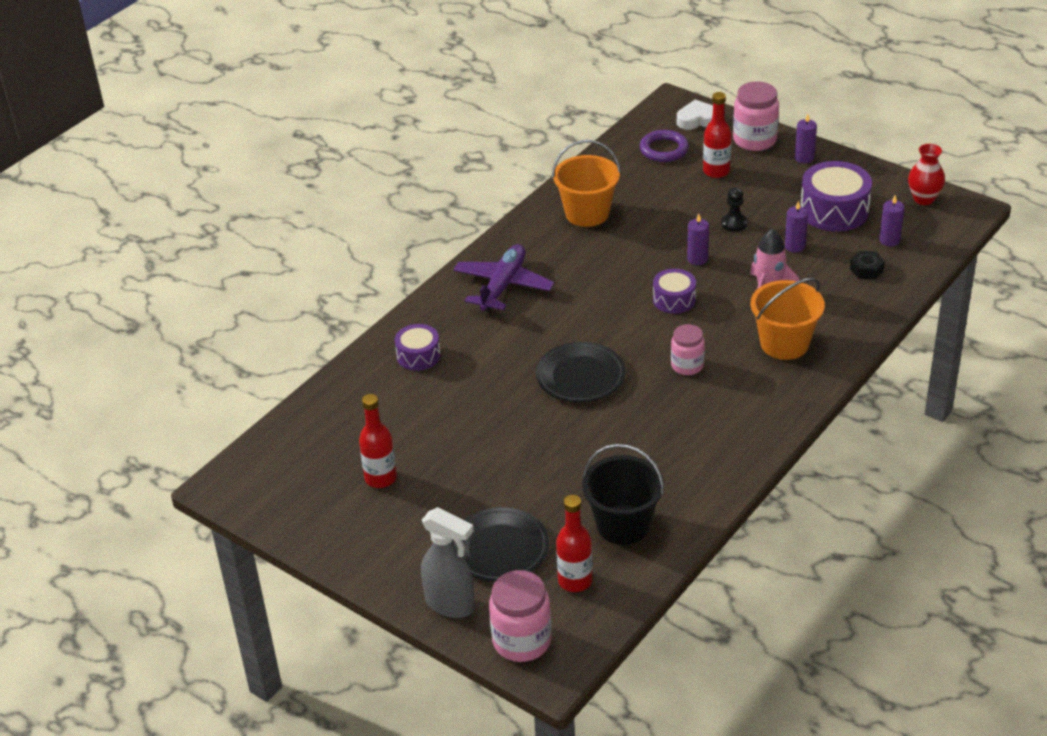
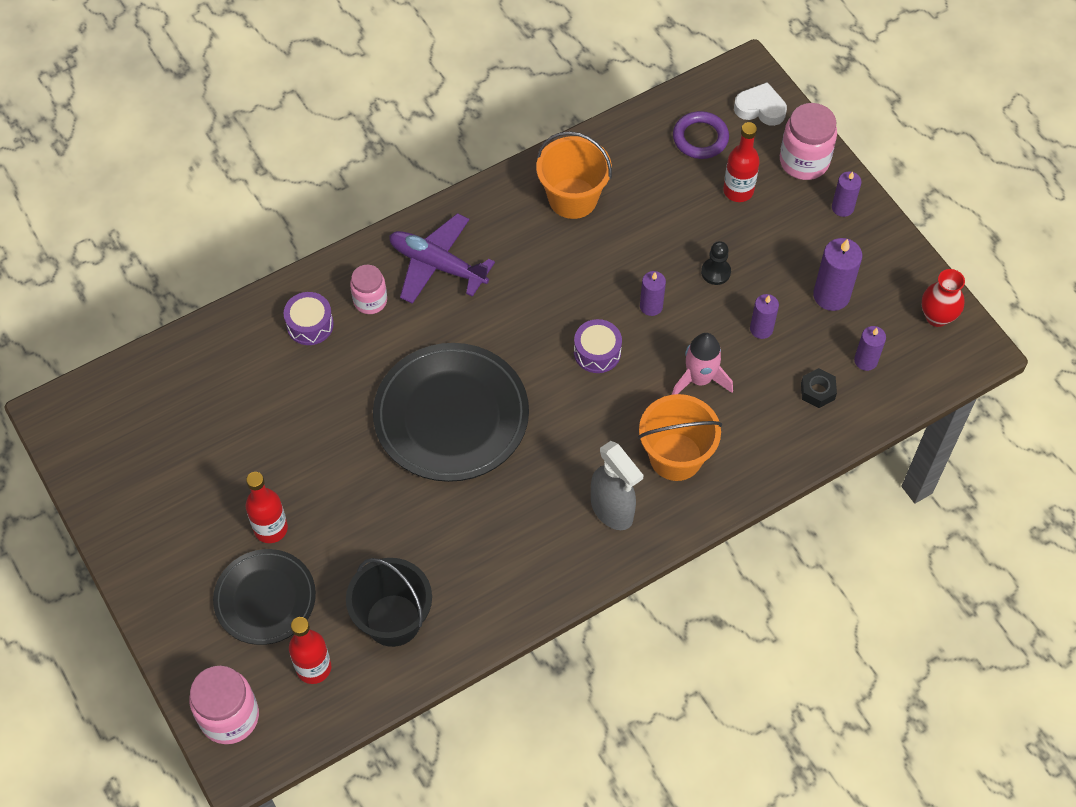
camera: 20 degrees right, 20 degrees up
red bottle [359,394,397,488] -> red bottle moved to [245,472,288,543]
grey spray bottle [421,507,475,618] -> grey spray bottle moved to [591,441,644,530]
purple plane [453,244,554,312] -> purple plane turned 105 degrees counterclockwise [389,213,495,304]
black plate [536,342,626,403] -> black plate [373,343,529,482], size x1.61
pink jar [671,324,705,375] -> pink jar moved to [350,265,387,314]
purple drum [800,161,872,232] -> purple candle [813,238,862,311]

